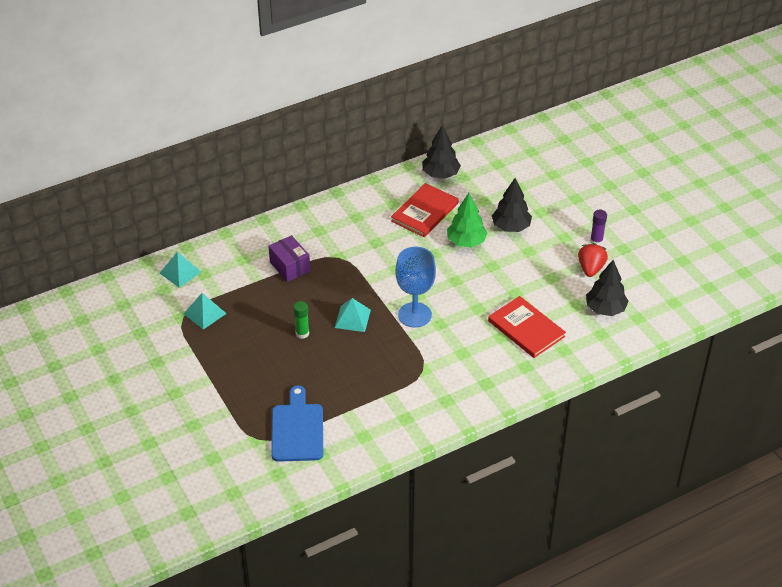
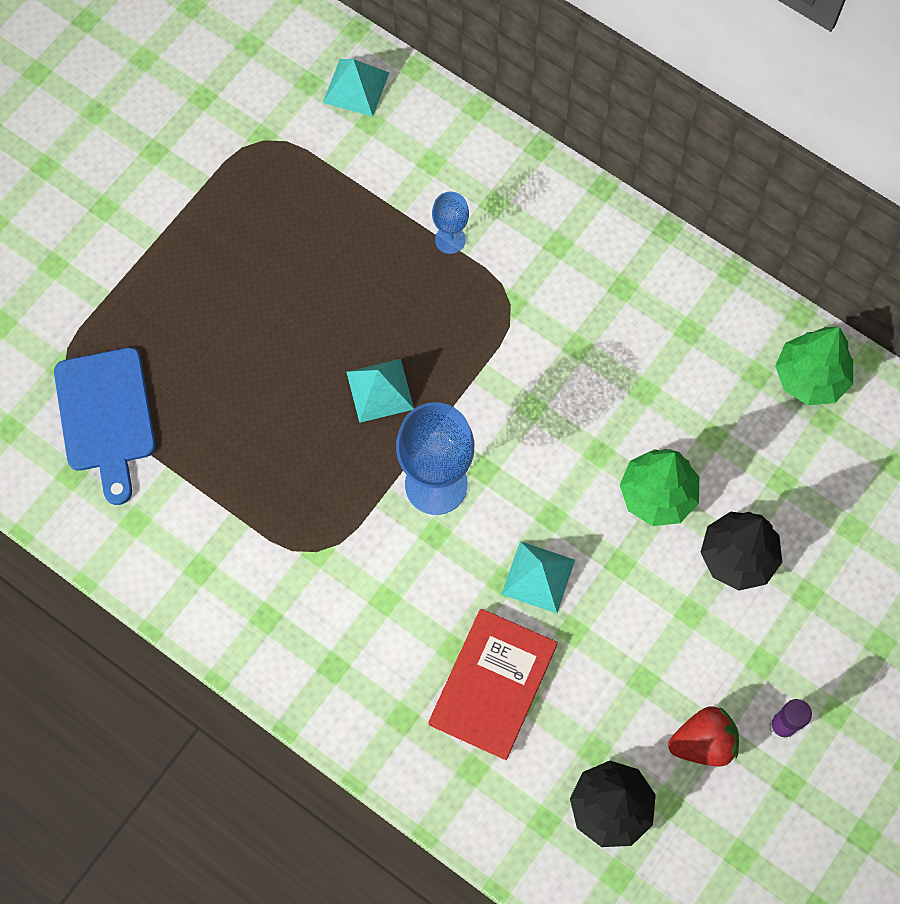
camera: 65 degrees right, 25 degrees up
turquoise pyramid [184,293,227,330] -> turquoise pyramid moved to [501,541,575,613]
purple box [269,235,310,282] -> blue goblet [432,192,469,254]
blue cutting board [271,385,323,462] -> blue cutting board turned 105 degrees clockwise [54,347,156,505]
green glue stick [294,301,309,339] -> none
red book [391,183,459,237] -> none
black tree [422,125,461,179] -> green tree [775,327,853,405]

